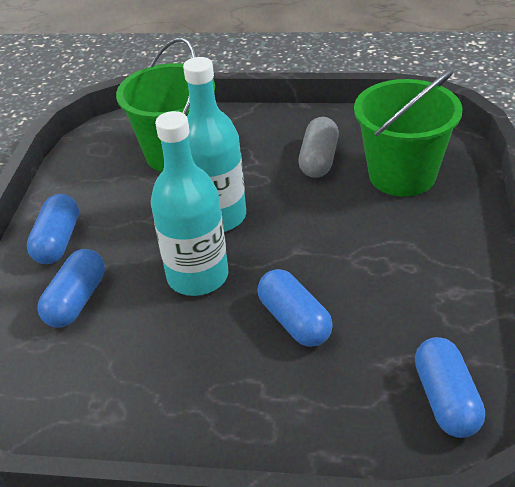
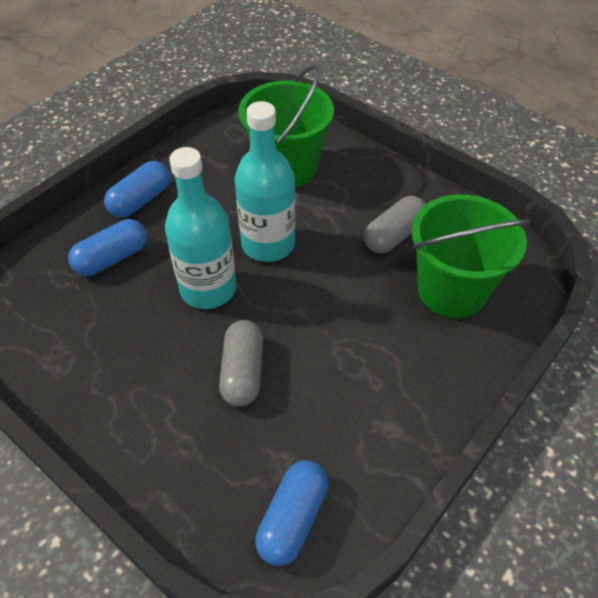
camera: 30 degrees right, 10 degrees up
blue capsule [258,269,333,347] -> grey capsule [219,320,263,407]

